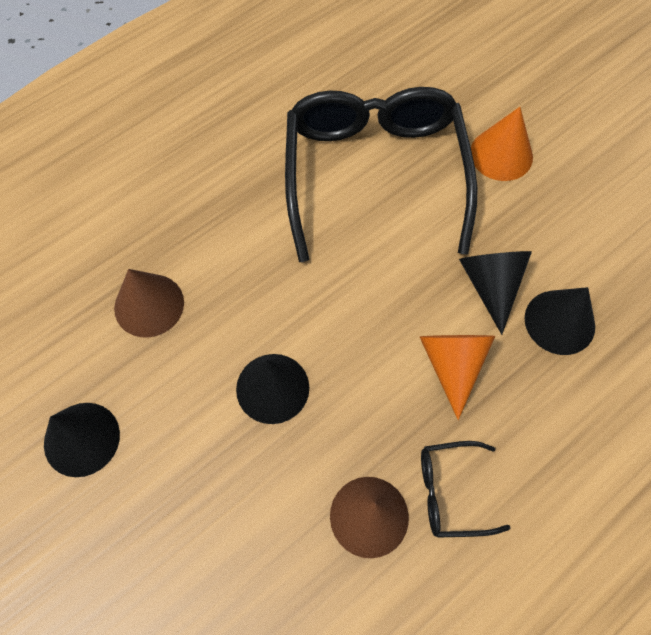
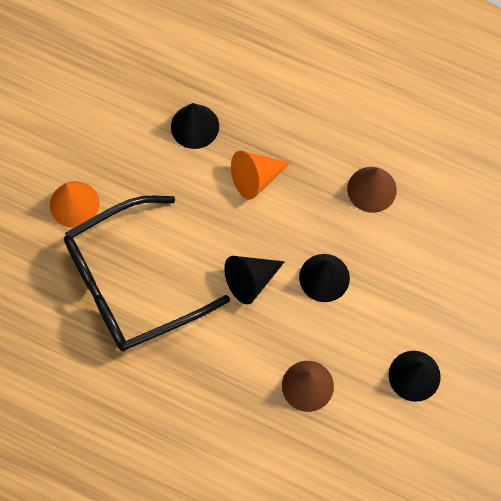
camera: 115 degrees left, 5 degrees up
black glasses [421,441,510,538] -> none
black cone [459,251,532,335] -> black cone moved to [224,256,285,304]

